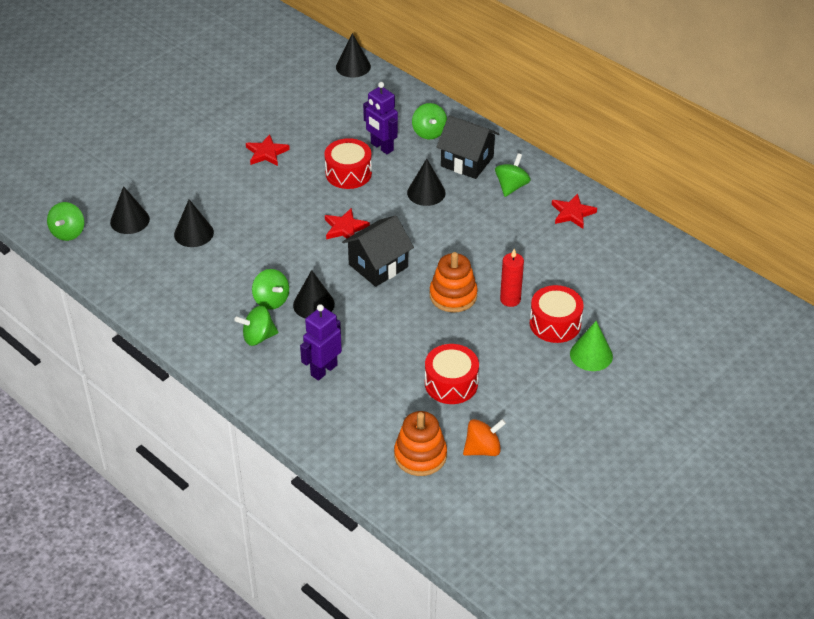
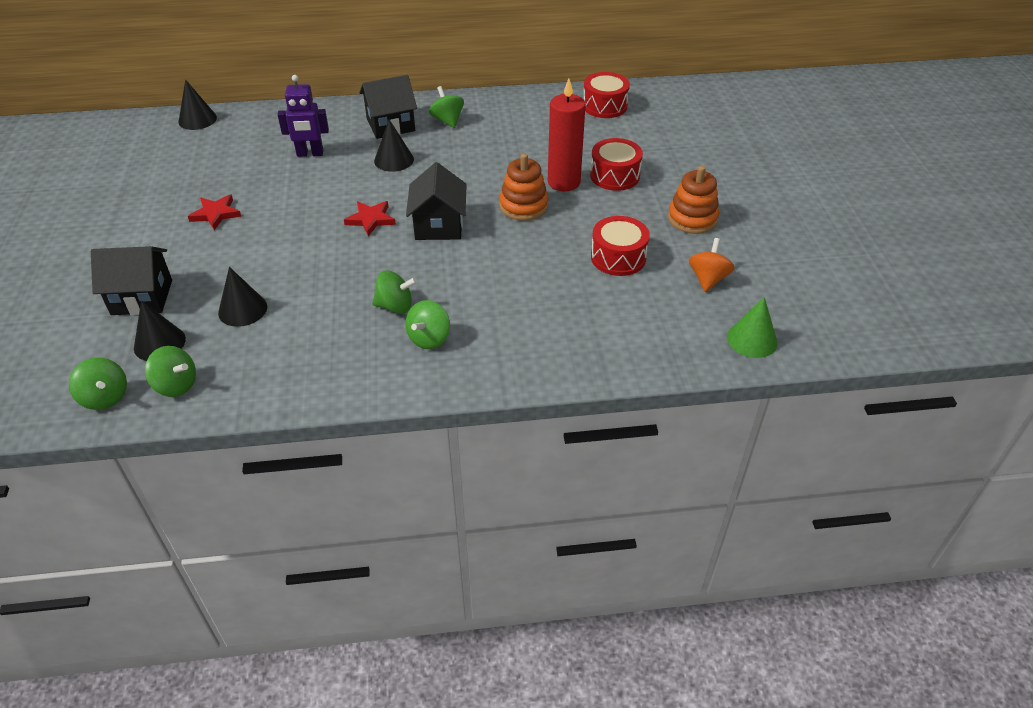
camera: 50 degrees left, 0 degrees up
black cone [293,270,335,319] -> none
purple robot [300,304,342,381] -> none
red drum [324,138,372,189] -> red drum moved to [584,72,630,118]
orange stacking toy [394,411,447,476] -> orange stacking toy moved to [668,166,719,234]
green spinning top [412,103,447,139] -> green spinning top moved to [145,346,196,397]
red candle [500,249,524,307] -> red candle [548,79,586,191], size x1.61
red star [552,194,597,229] -> none
green cone [570,321,613,371] -> green cone moved to [727,297,778,358]
none -> black house [91,246,172,315]

